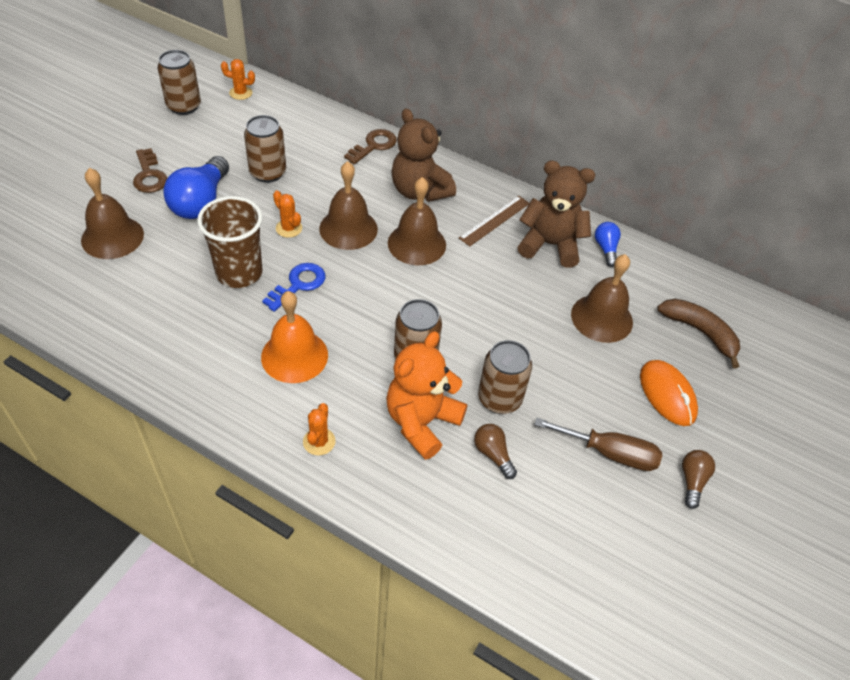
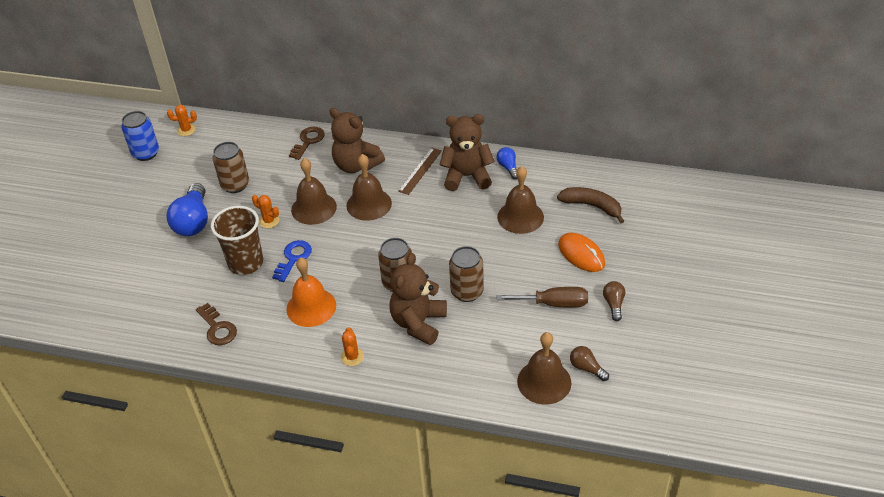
camera: 10 degrees left, 5 degrees down
brown bell [81,168,144,259] -> brown bell moved to [517,332,572,405]
brown key [133,148,167,193] -> brown key moved to [196,303,237,345]
brown can [157,50,201,115] -> blue can [121,111,159,161]
orange teddy bear [386,331,467,460] -> brown teddy bear [389,253,447,345]
brown light bulb [474,424,517,479] -> brown light bulb moved to [570,346,609,381]

